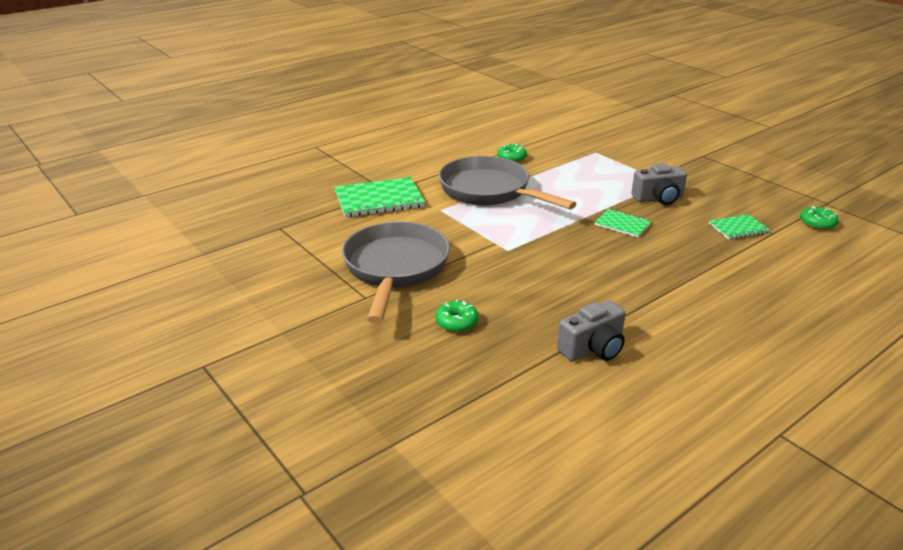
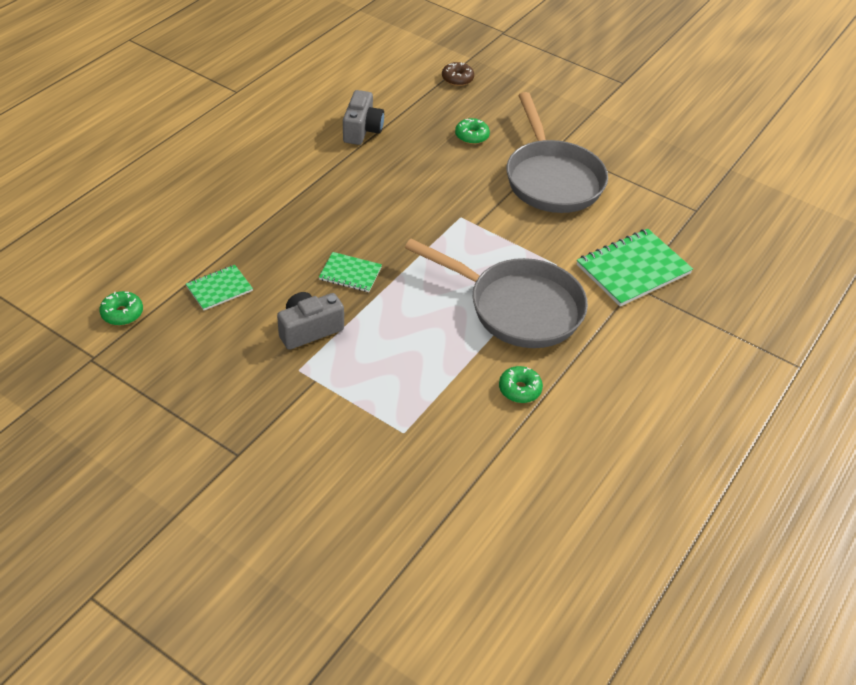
camera: 160 degrees right, 15 degrees up
grey camera [557,300,625,361] -> grey camera turned 150 degrees clockwise [343,90,384,145]
none -> brown donut [442,62,474,86]

